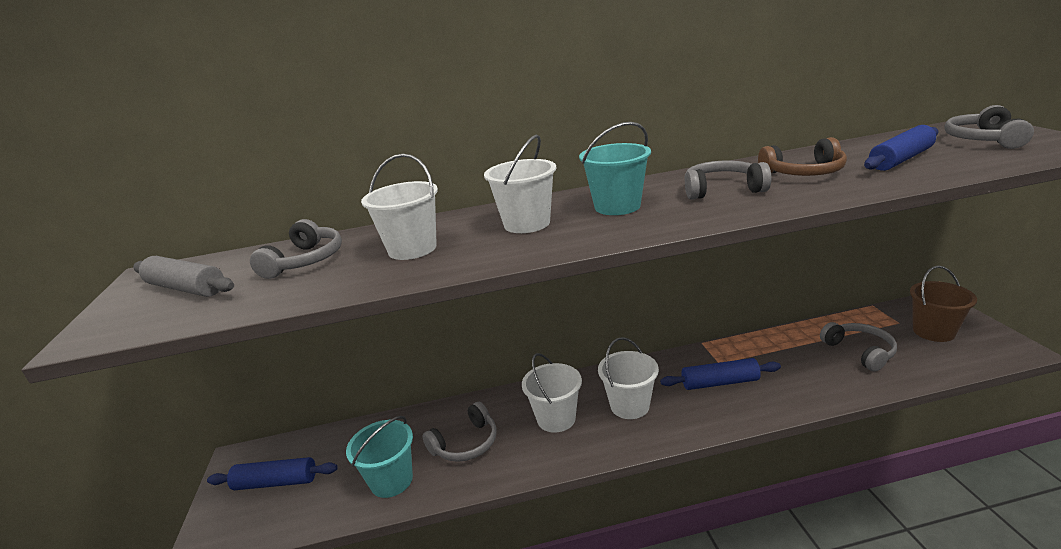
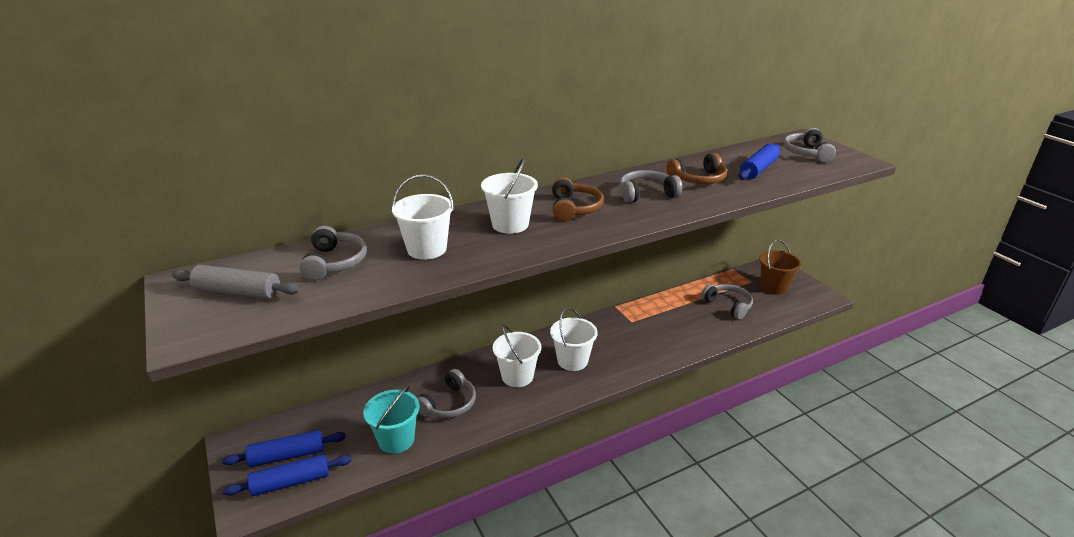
camera: 20 degrees left, 5 degrees up
turquoise bucket [579,122,651,215] -> brown headphones [552,177,604,222]
blue rolling pin [660,358,781,390] -> blue rolling pin moved to [223,454,352,496]

